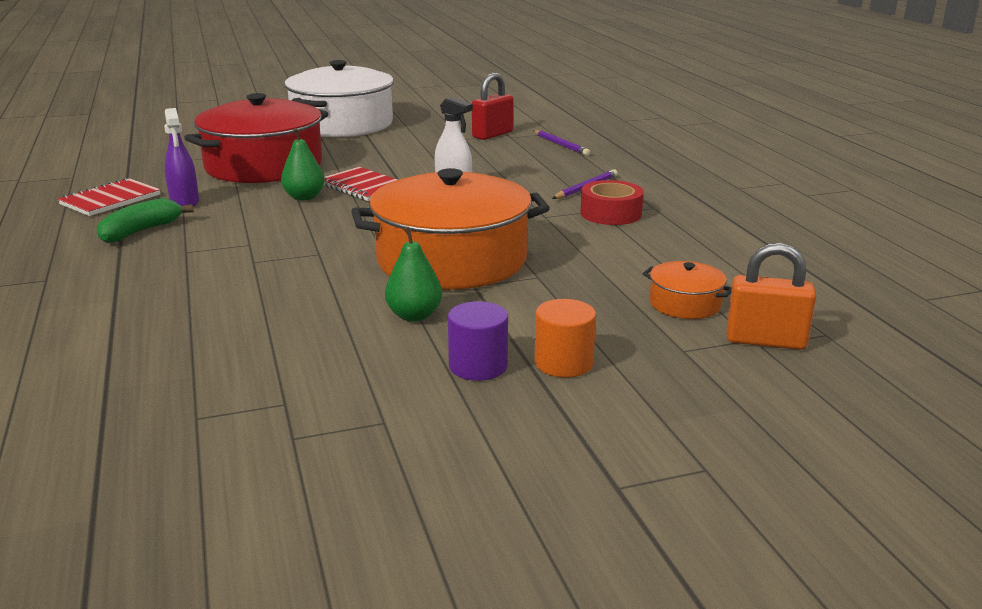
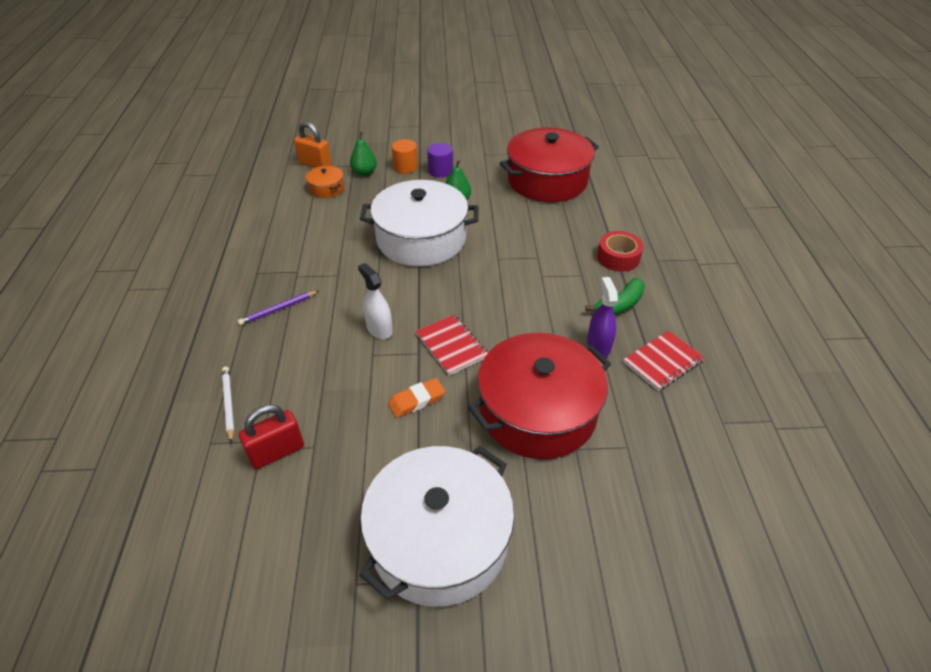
camera: 165 degrees left, 20 degrees up
green pear [281,128,325,201] -> green pear moved to [350,131,377,176]
orange pot [351,168,550,290] -> white pot [360,180,479,267]
purple pencil [533,130,590,156] -> white pencil [222,367,234,443]
red tape [580,180,644,225] -> red tape moved to [597,231,643,272]
none -> orange eraser [388,378,445,418]
none -> red pot [500,128,599,202]

